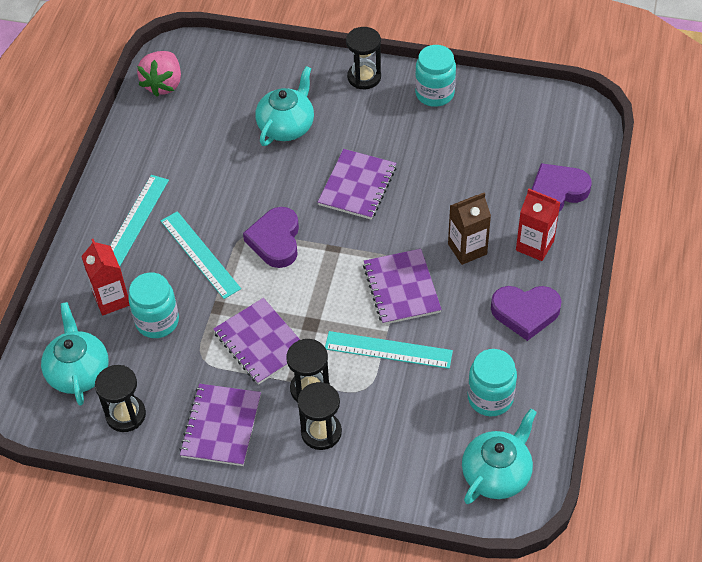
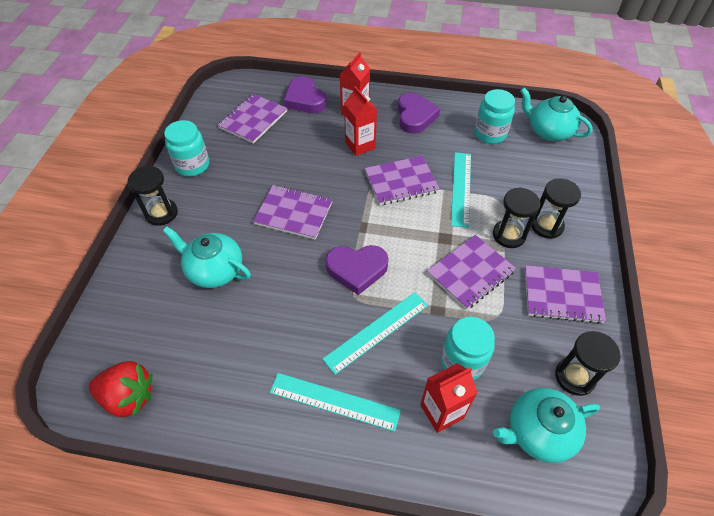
camera: 95 degrees left, 0 degrees up
pink strawberry [137,51,181,97] -> red strawberry [88,361,153,417]
brown carton [448,192,491,265] -> red carton [344,86,377,156]
none -> purple notebook [218,94,287,144]

